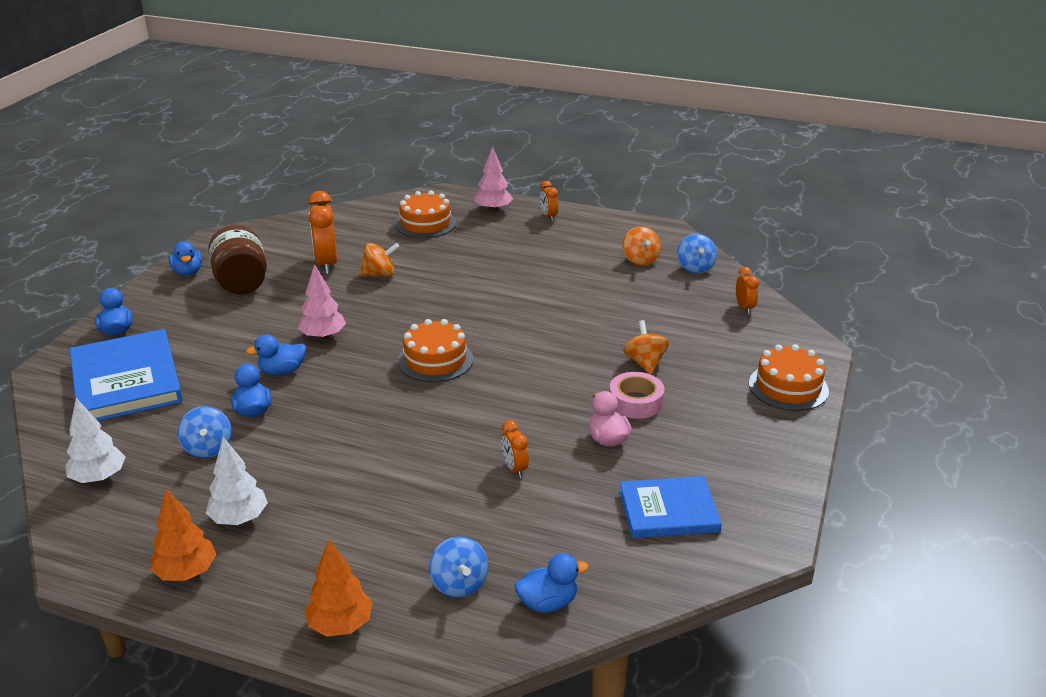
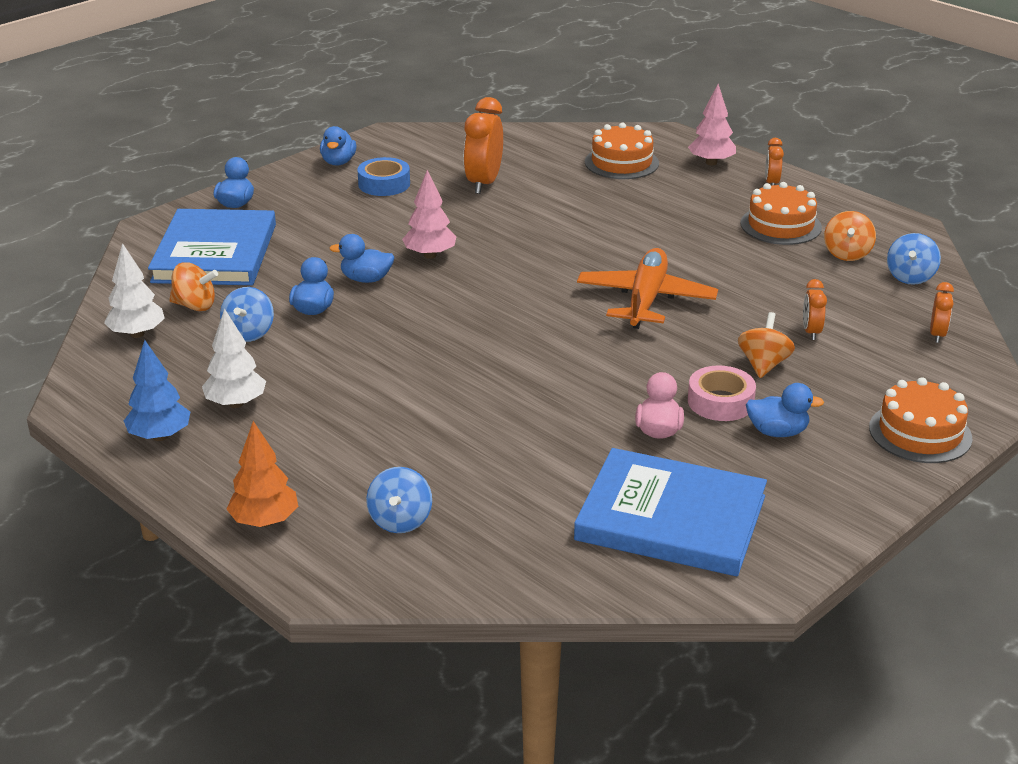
camera: 25 degrees right, 0 degrees up
orange tree [150,489,217,581] -> blue tree [124,340,190,441]
brown jar [208,225,267,295] -> blue tape [357,157,410,196]
orange spinning top [360,243,399,277] -> orange spinning top moved to [169,262,218,311]
orange cake [398,319,473,382] -> orange cake moved to [740,182,822,245]
orange clock [501,420,529,478] -> orange clock moved to [803,279,827,340]
blue duck [515,553,589,613] -> blue duck moved to [746,383,824,437]
blue book [619,476,722,538] -> blue book [574,448,767,577], size x1.56
none -> orange plane [577,248,718,329]

